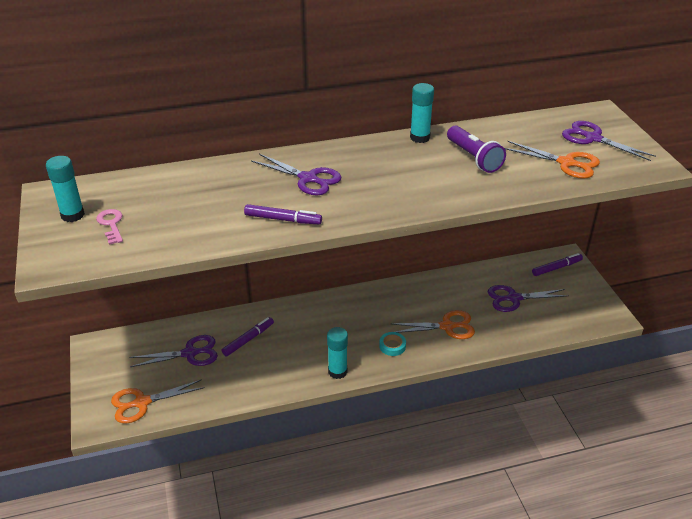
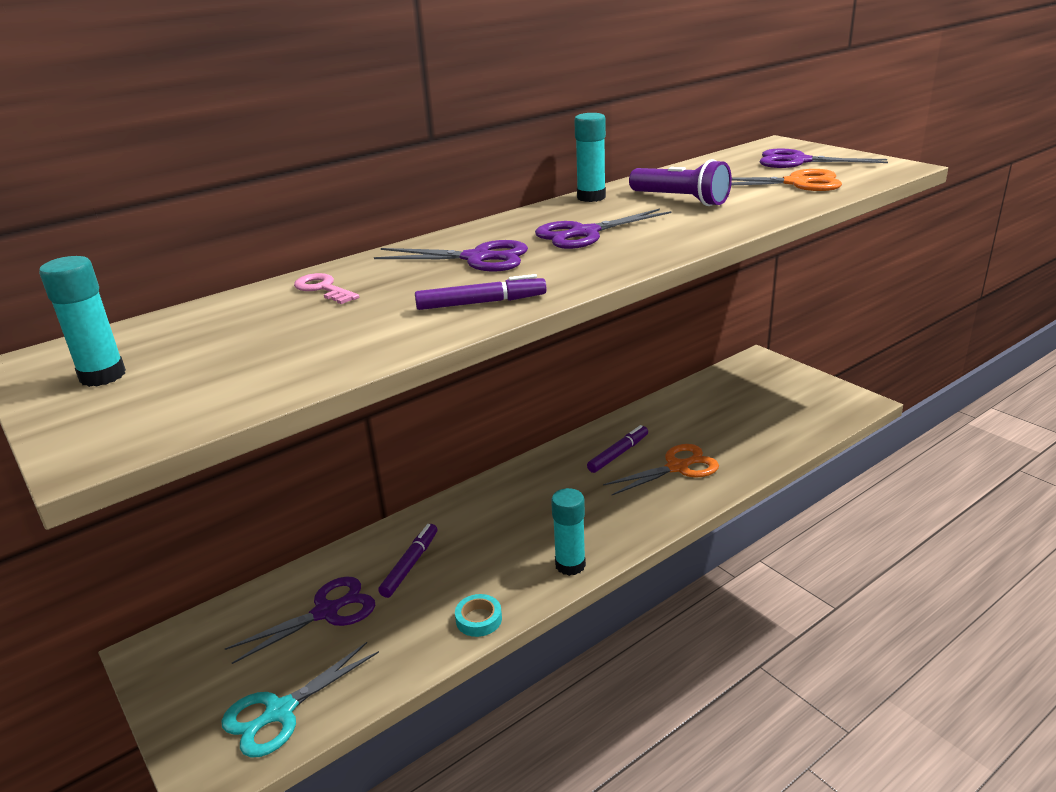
camera: 20 degrees left, 10 degrees down
pink key [96,209,123,245] -> pink key moved to [294,273,359,304]
orange scissors [111,379,205,423] -> turquoise scissors [221,642,379,757]
turquoise tape [379,332,406,356] -> turquoise tape moved to [455,594,502,637]
purple scissors [488,285,569,312] -> purple scissors moved to [535,208,672,249]
purple marker [532,253,583,276] -> purple marker moved to [587,425,648,473]

